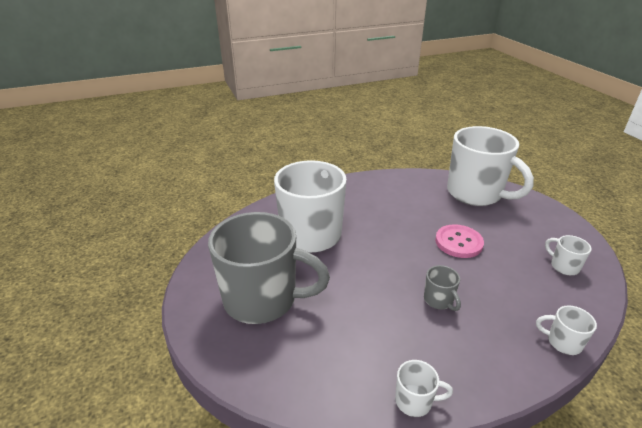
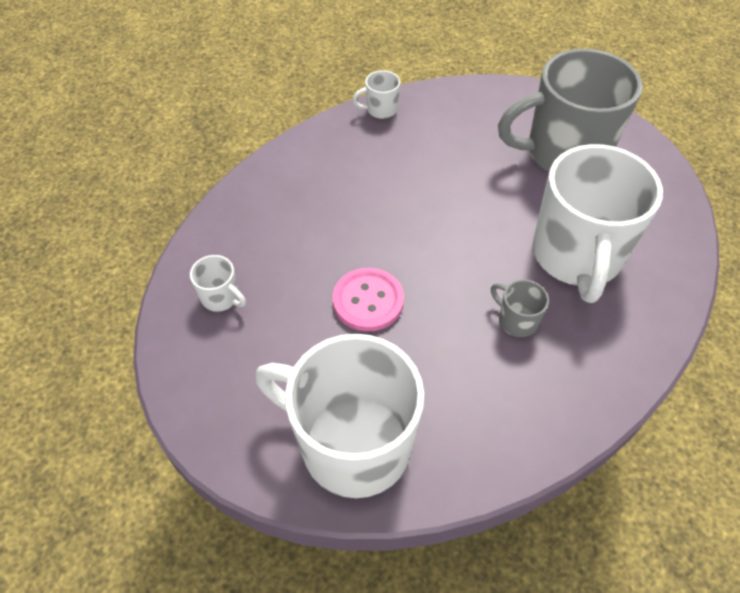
camera: 160 degrees right, 20 degrees up
grey mug [424,265,461,311] -> grey mug moved to [491,280,549,337]
white mug [536,305,597,355] -> none

